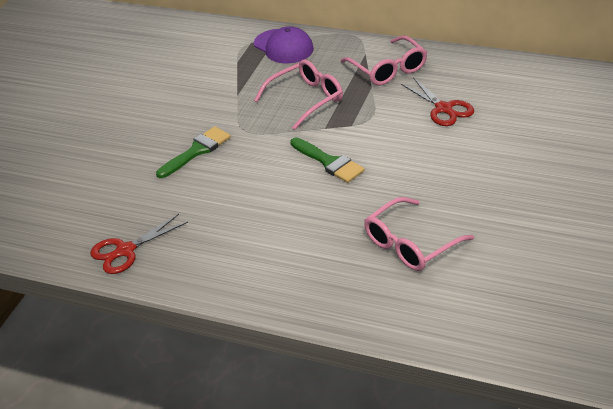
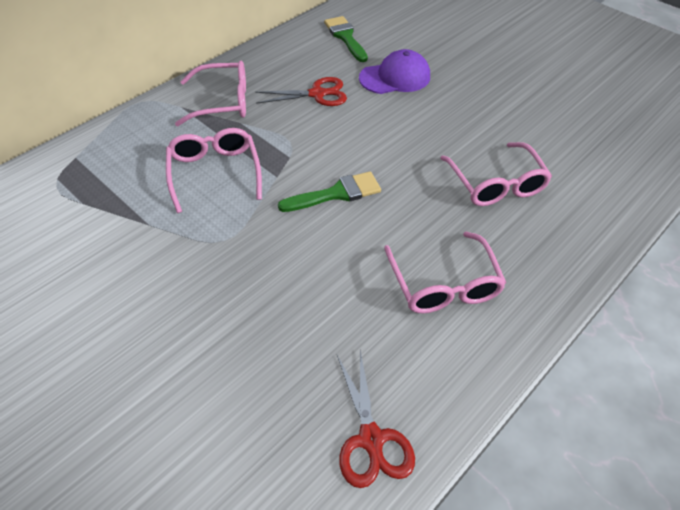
camera: 70 degrees left, 10 degrees up
green brush [156,126,231,178] -> green brush moved to [324,16,368,62]
purple cap [254,26,314,64] -> purple cap moved to [359,49,430,94]
none -> pink glasses [384,231,506,313]

